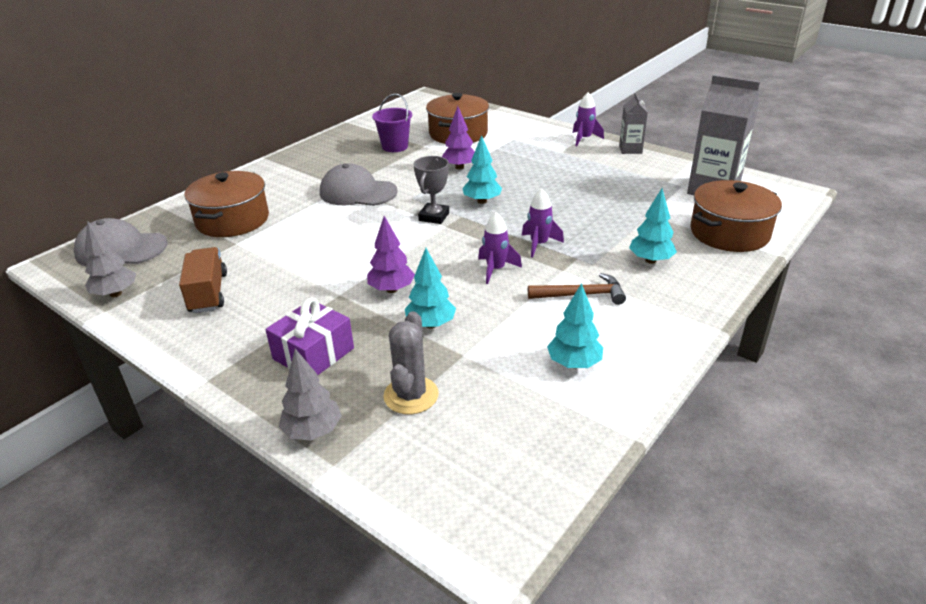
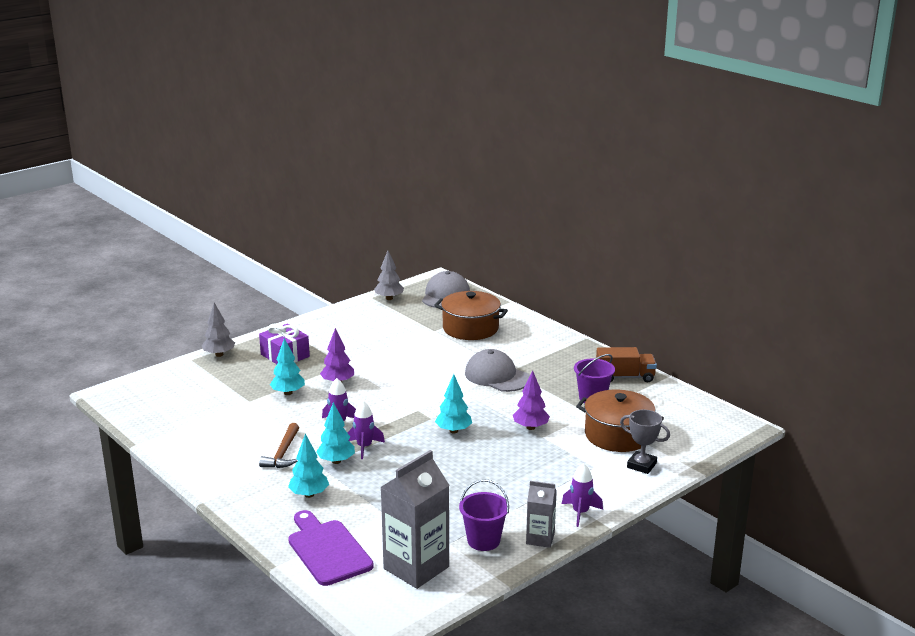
camera: 100 degrees right, 10 degrees down
brown truck [179,247,227,313] -> brown truck moved to [596,347,657,382]
grey cap [320,163,398,206] -> grey cap turned 75 degrees counterclockwise [465,349,530,392]
grey cactus [383,311,439,414] -> none
grey trophy [414,156,449,224] -> grey trophy moved to [620,410,670,474]
turquoise tree [547,283,603,368] -> turquoise tree moved to [316,402,355,464]
brown pot [690,180,782,252] -> purple cutting board [288,510,374,586]
none -> purple bucket [459,479,509,551]

